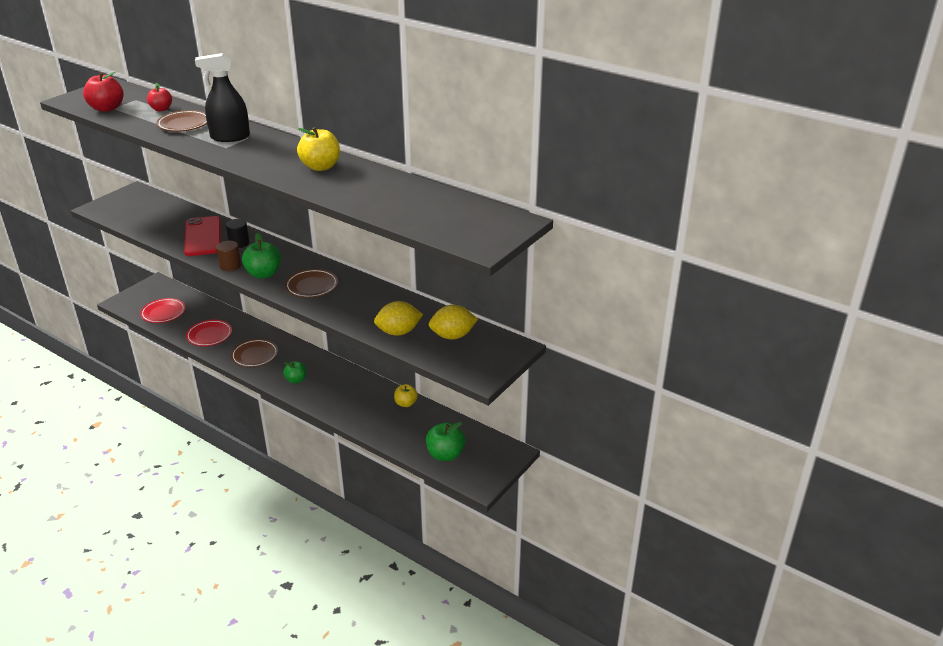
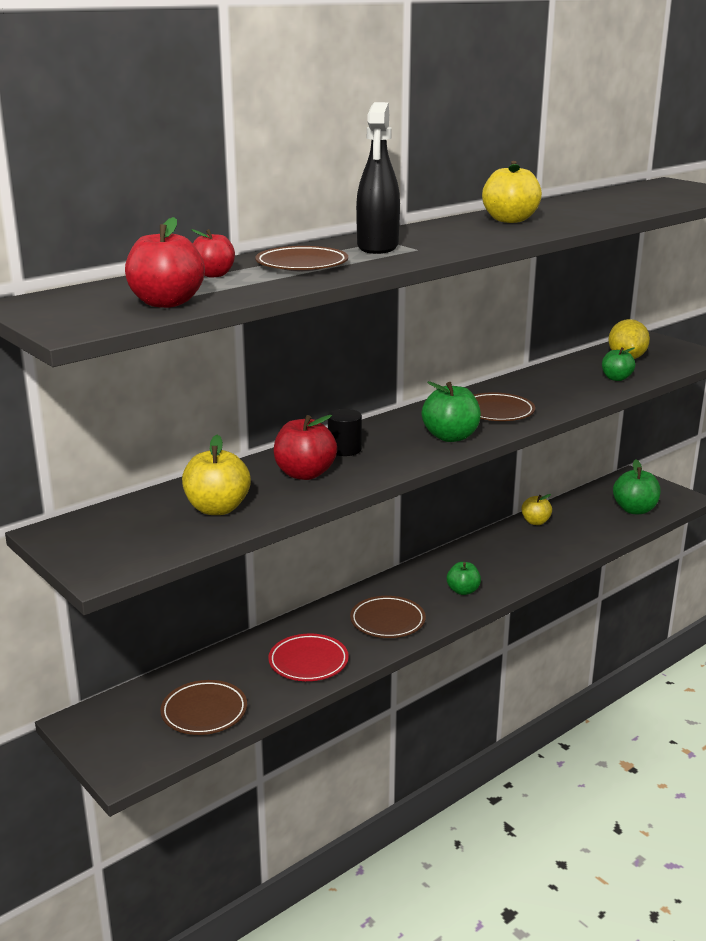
camera: 75 degrees left, 10 degrees down
red plate [140,298,186,323] -> brown plate [160,680,247,735]
red phone [184,216,221,256] -> red apple [274,415,337,480]
brown cylinder [216,241,241,271] -> none
yellow lemon [374,301,423,336] -> green apple [602,347,635,381]
none -> yellow apple [182,435,251,515]

